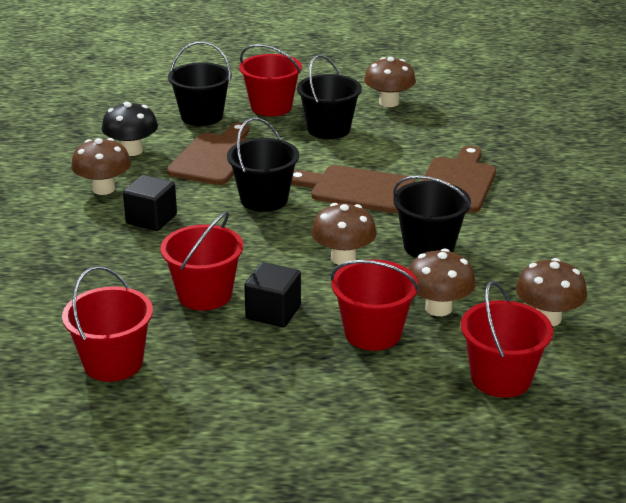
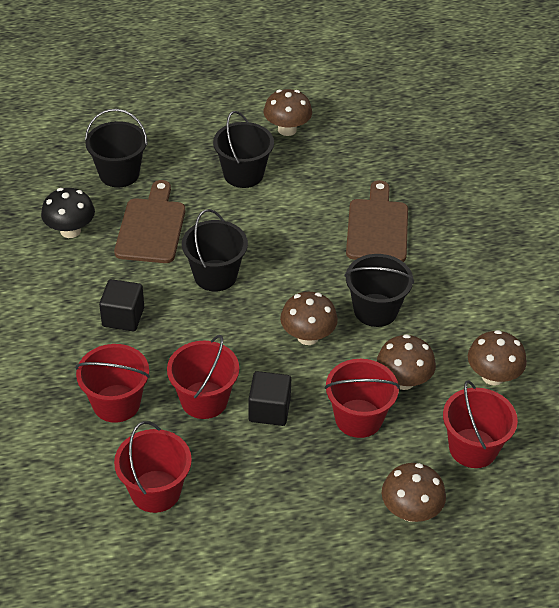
camera: 15 degrees left, 15 degrees up
brown mushroom [71,138,131,195] -> brown mushroom moved to [382,463,446,522]
red bucket [239,44,302,116] -> red bucket moved to [75,344,150,423]
brown cutting board [291,165,415,213] -> none

